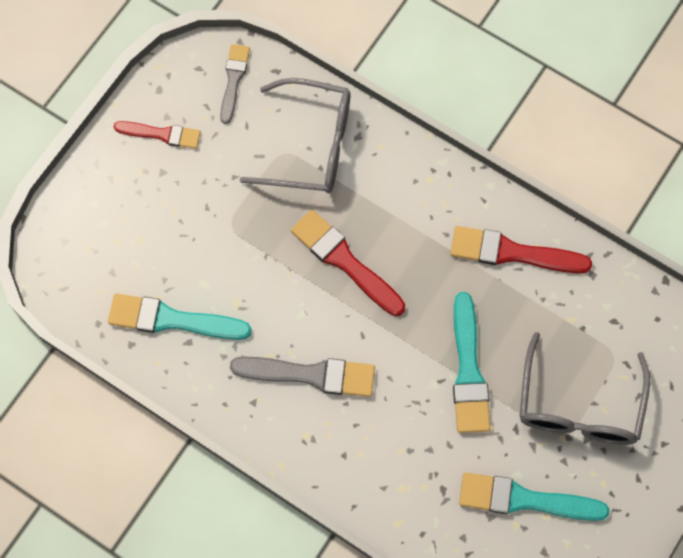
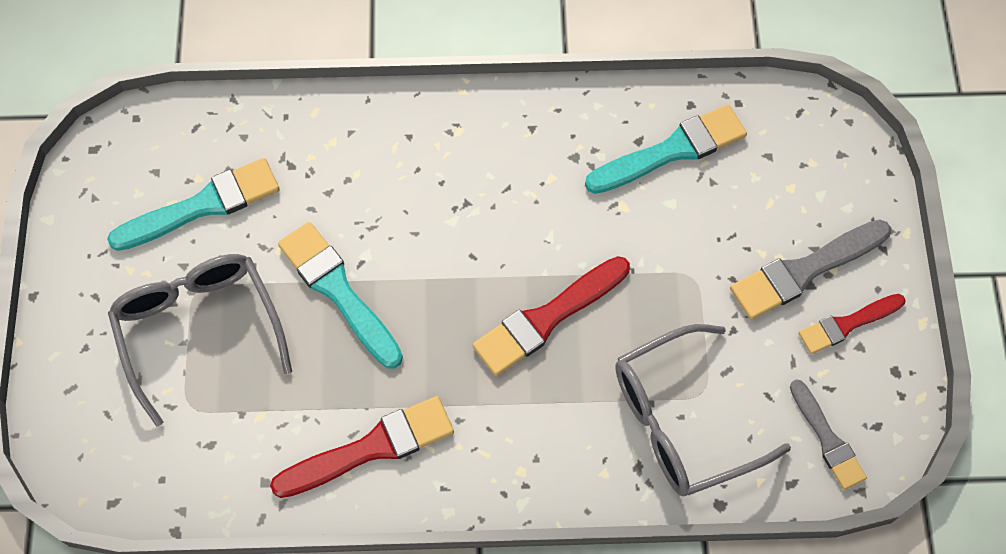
camera: 145 degrees right, 5 degrees down
grey brush [230,357,375,397] -> grey brush moved to [730,220,891,320]
red brush [291,209,405,316] -> red brush turned 135 degrees clockwise [473,256,630,376]

